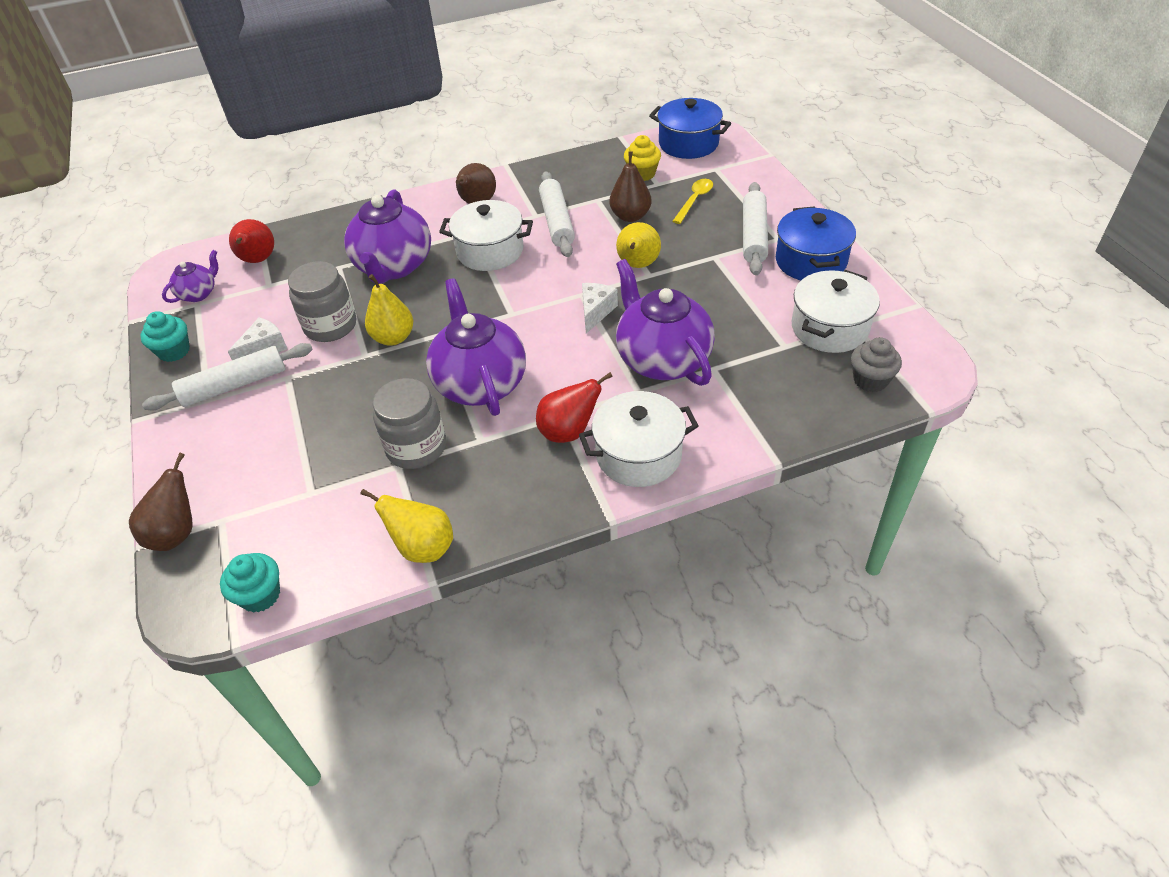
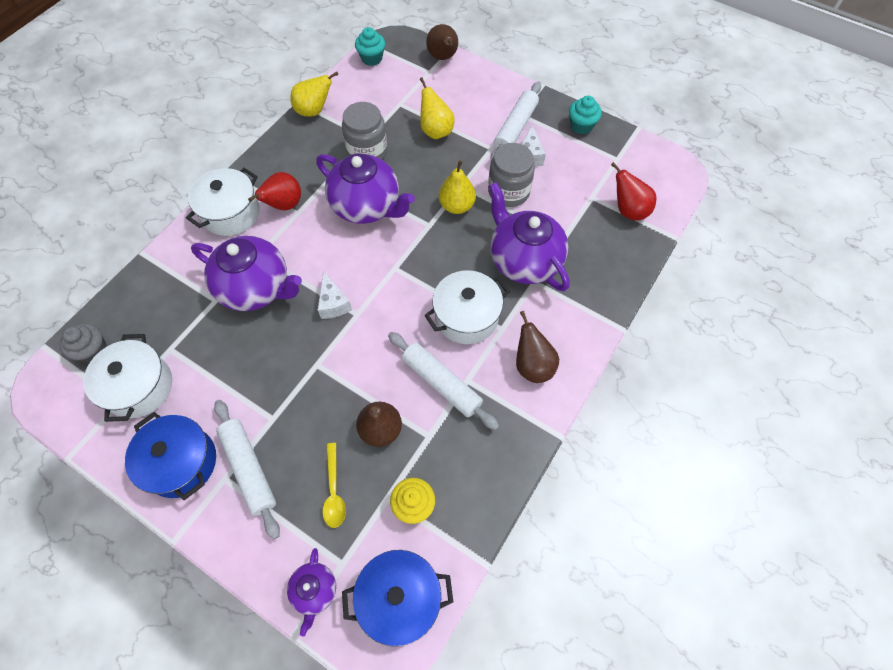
camera: 140 degrees right, 15 degrees up
purple teapot [162,250,218,303] -> purple teapot moved to [287,548,336,636]
yellow pear [616,222,661,268] -> yellow pear moved to [419,77,455,139]

